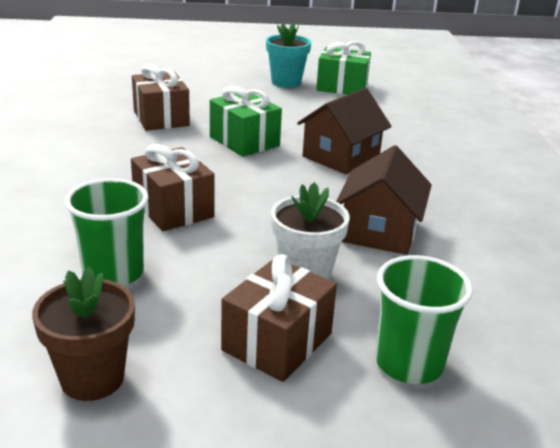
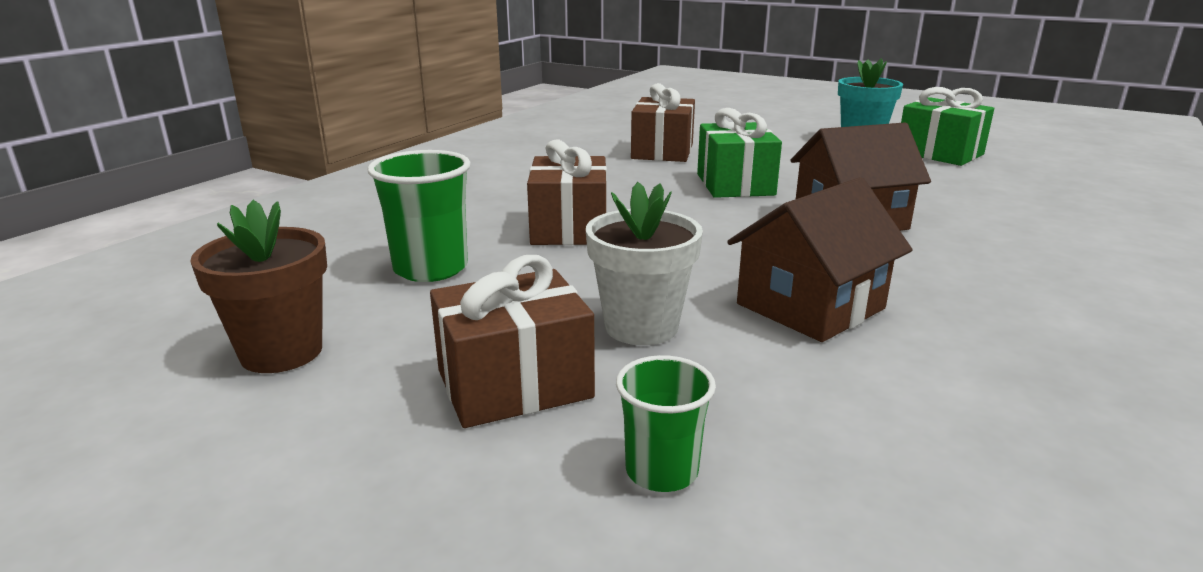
camera: 35 degrees right, 5 degrees down
green cup [376,255,473,384] -> green cup [616,355,716,492], size x0.63

